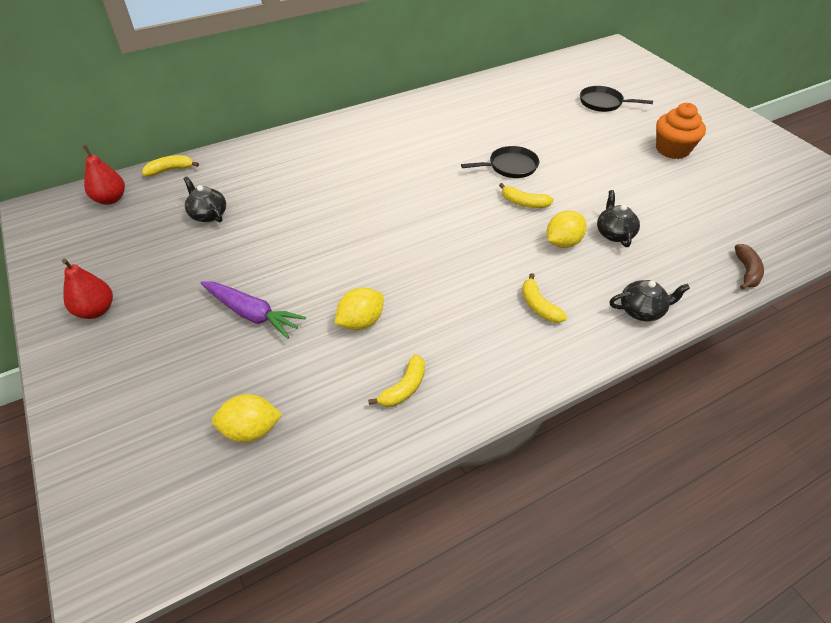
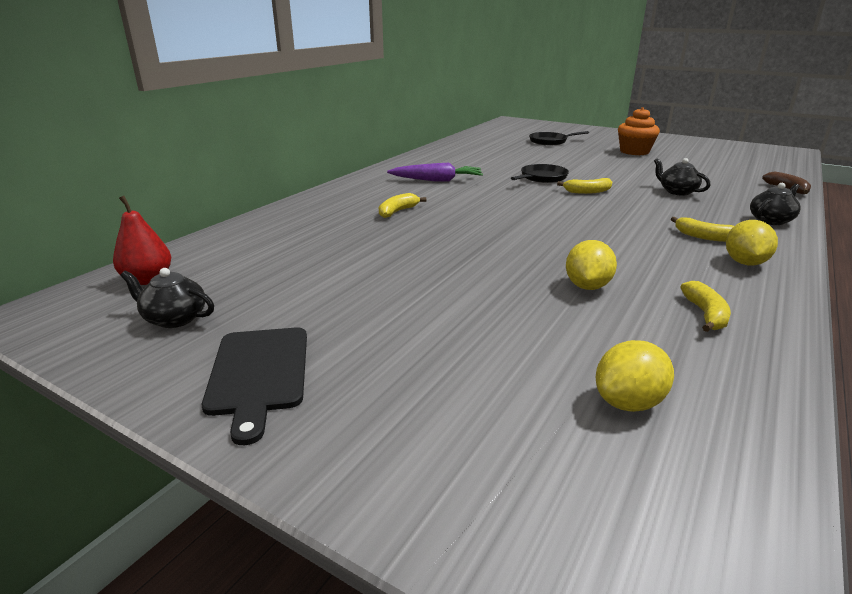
camera: 30 degrees left, 20 degrees down
red pear [62,259,113,319] -> black cutting board [202,327,307,445]
yellow banana [142,155,199,176] -> yellow banana moved to [379,193,426,218]
black teapot [184,177,226,222] -> black teapot moved to [121,268,214,328]
purple carrot [200,281,306,339] -> purple carrot moved to [387,163,483,182]
yellow lemon [547,210,587,248] -> yellow lemon moved to [726,220,778,265]

